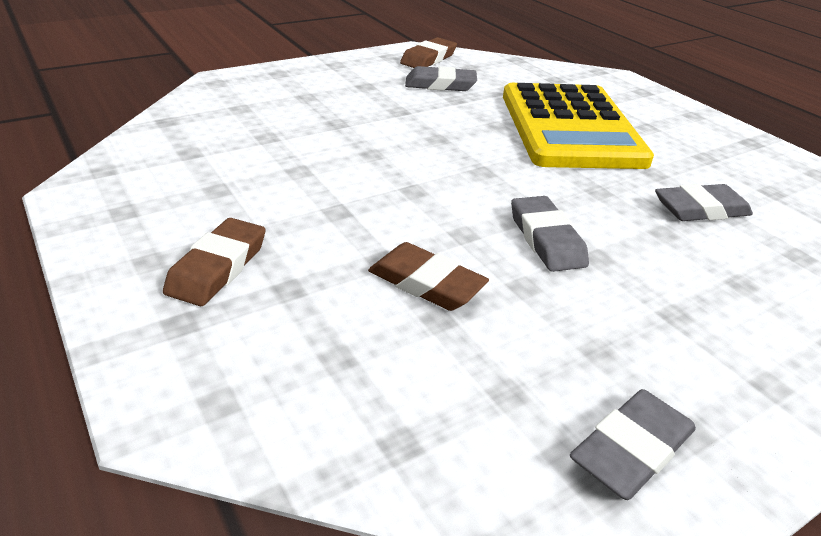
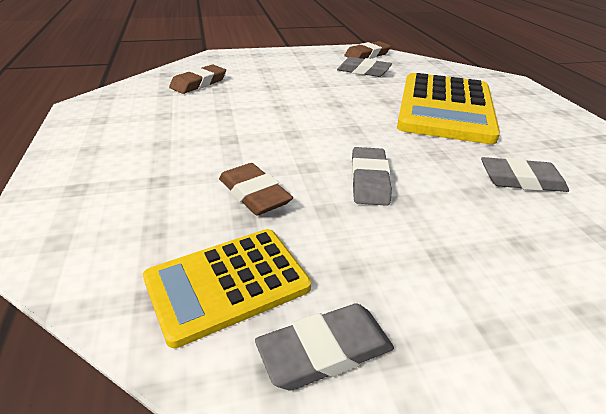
camera: 20 degrees right, 0 degrees up
brown eraser [163,218,266,306] -> brown eraser moved to [169,64,226,94]
none -> yellow calculator [143,229,311,348]

